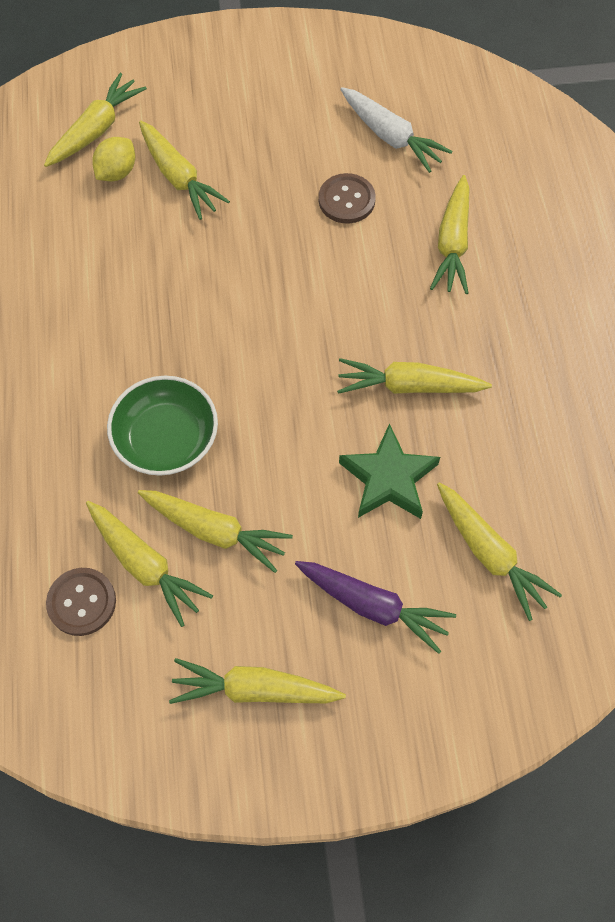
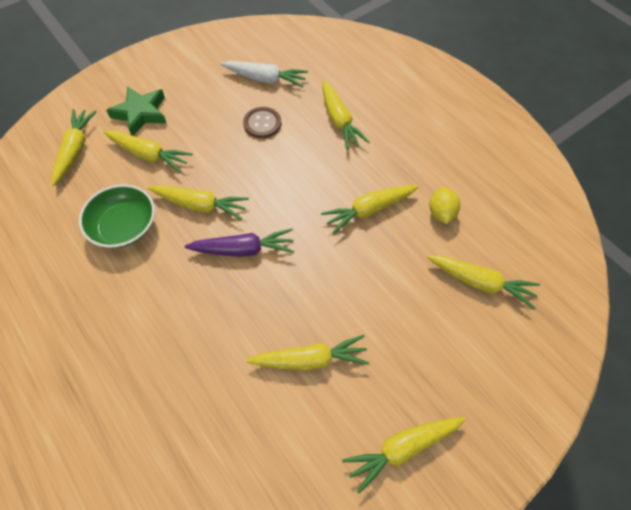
camera: 30 degrees left, 5 degrees down
brown button [46,568,116,636] -> none
yellow carrot [86,501,213,627] -> yellow carrot moved to [148,185,249,220]
yellow lemon [92,137,135,182] -> yellow lemon moved to [429,187,460,224]
green bowl [107,376,218,476] -> green bowl moved to [79,184,155,248]
purple carrot [295,561,456,654] -> purple carrot moved to [184,229,294,257]
green star [339,423,440,519] -> green star moved to [106,86,167,136]

